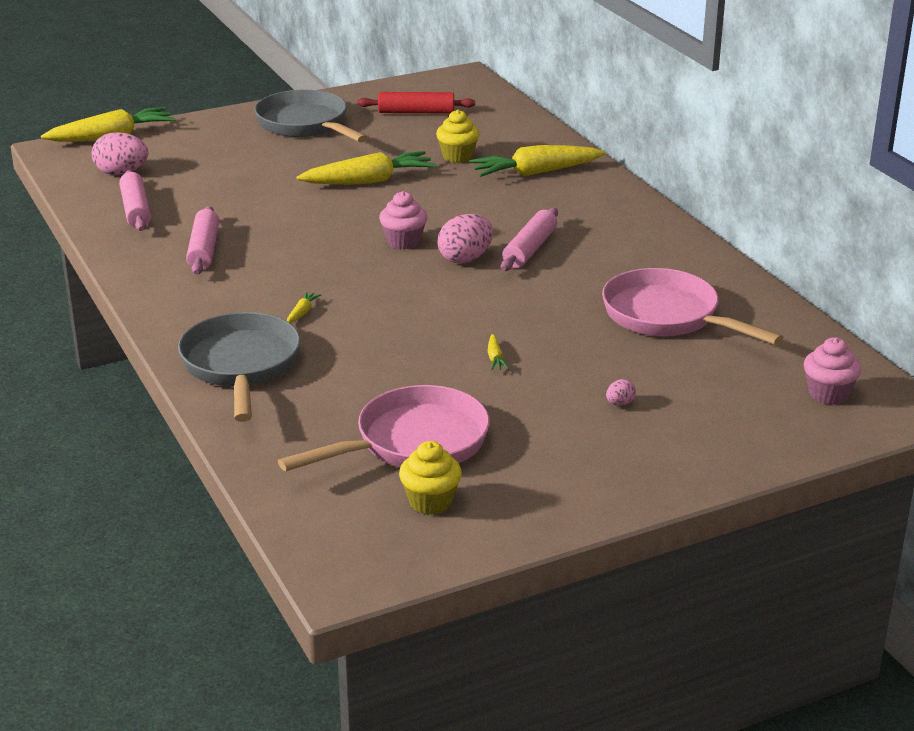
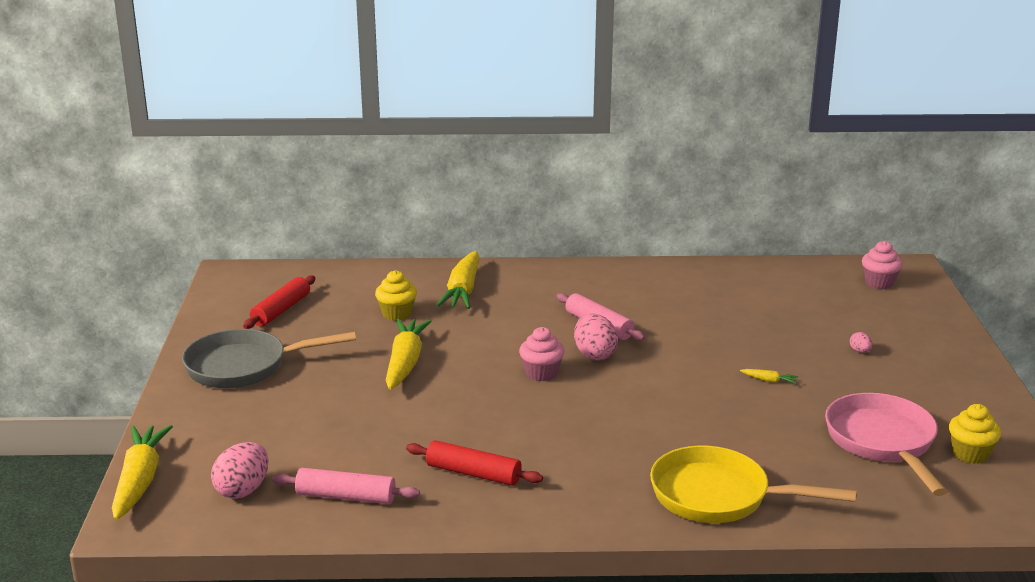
camera: 65 degrees left, 5 degrees down
grey pan [178,312,300,422] -> yellow pan [650,445,857,523]
pink rolling pin [186,206,219,275] -> red rolling pin [406,440,543,486]
yellow carrot [287,291,322,323] -> none
pink pan [602,268,783,345] -> none

